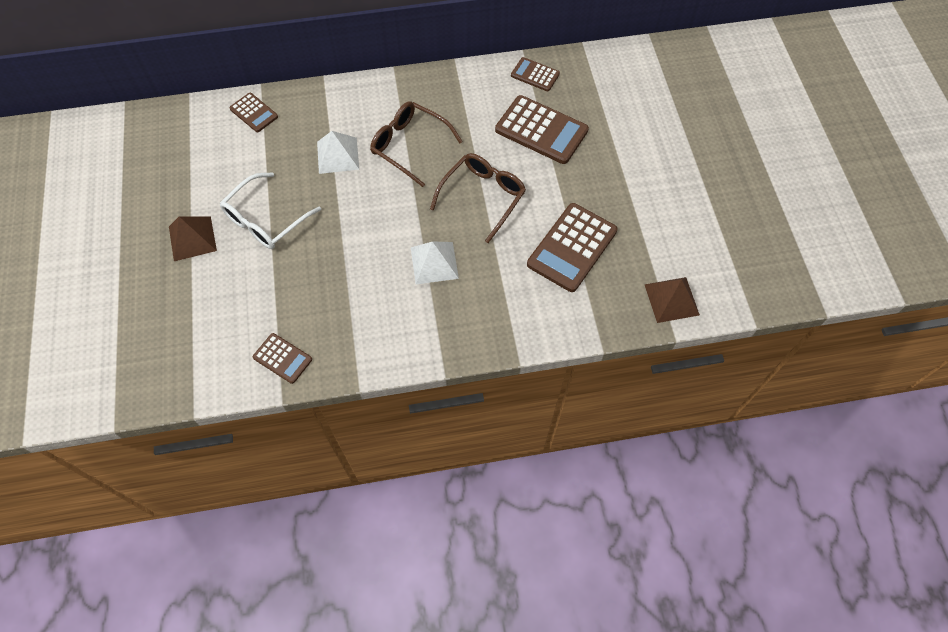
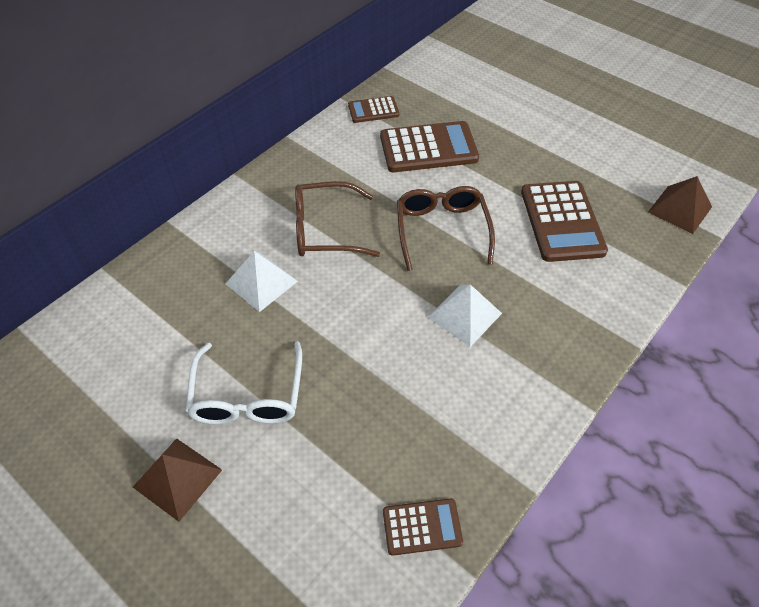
camera: 40 degrees left, 10 degrees down
brown calculator [229,93,278,132] -> none

